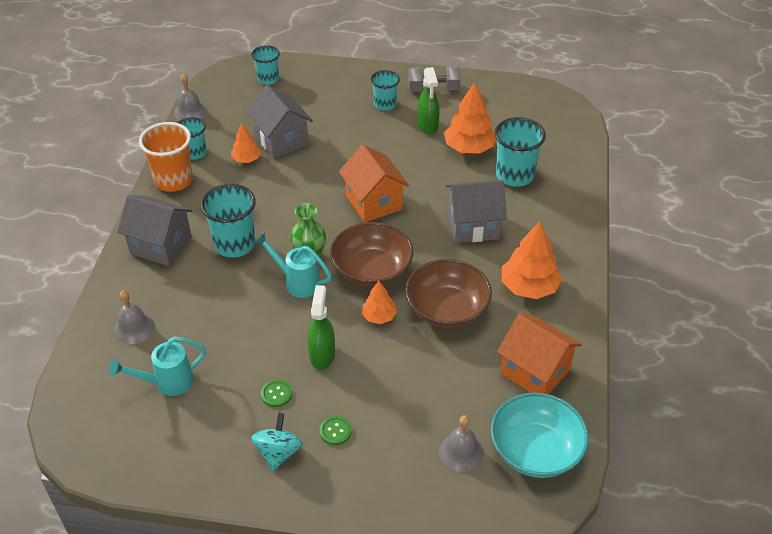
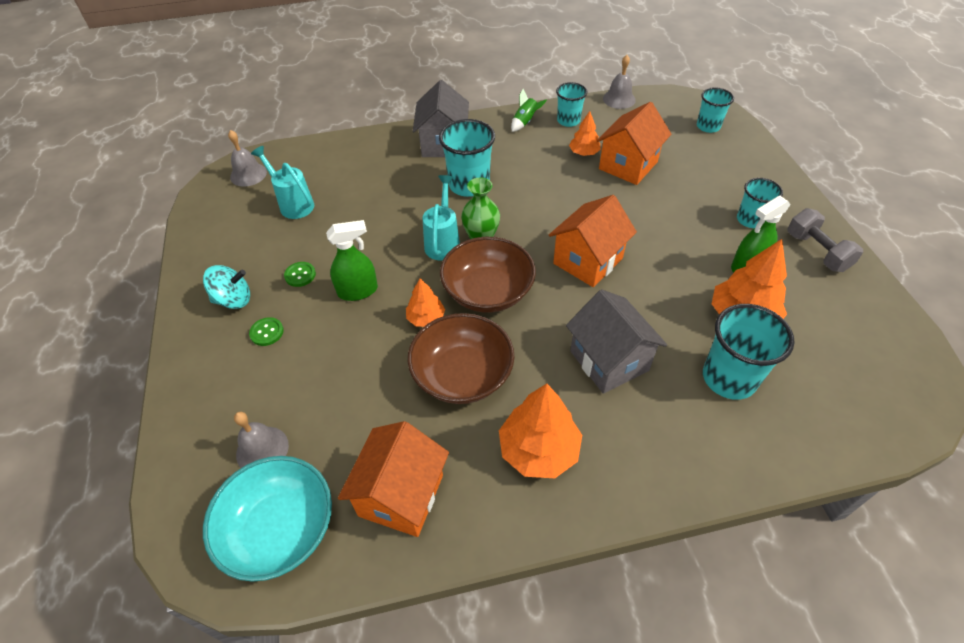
camera: 70 degrees right, 5 degrees up
grey bell [114,290,155,344] -> grey bell moved to [228,130,267,187]
orange cup [139,122,193,192] -> green rocket [511,89,547,132]
grey house [246,85,313,158] -> orange house [597,102,671,185]

